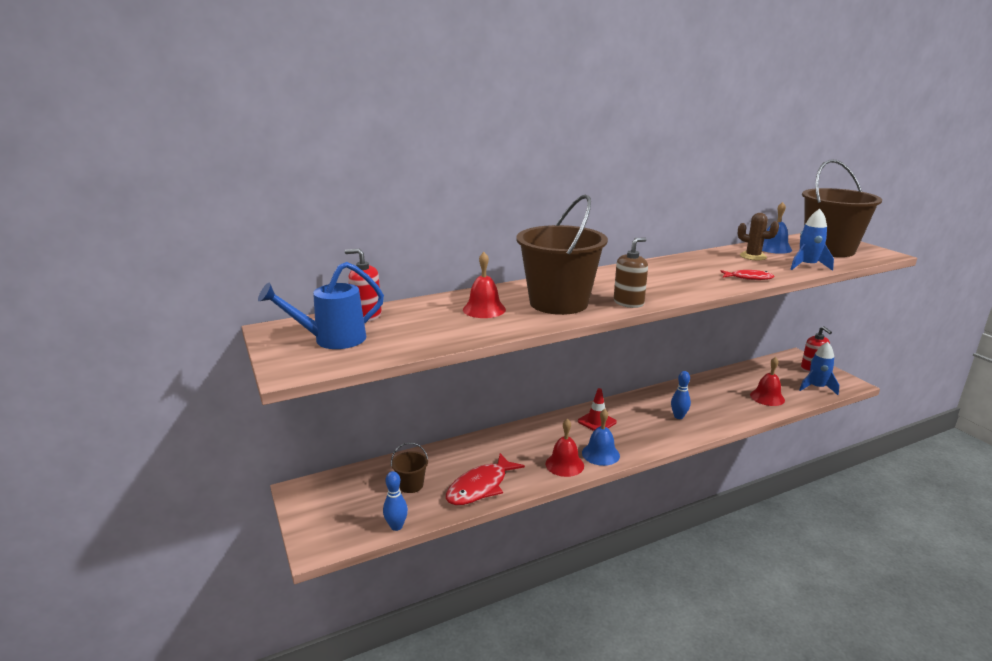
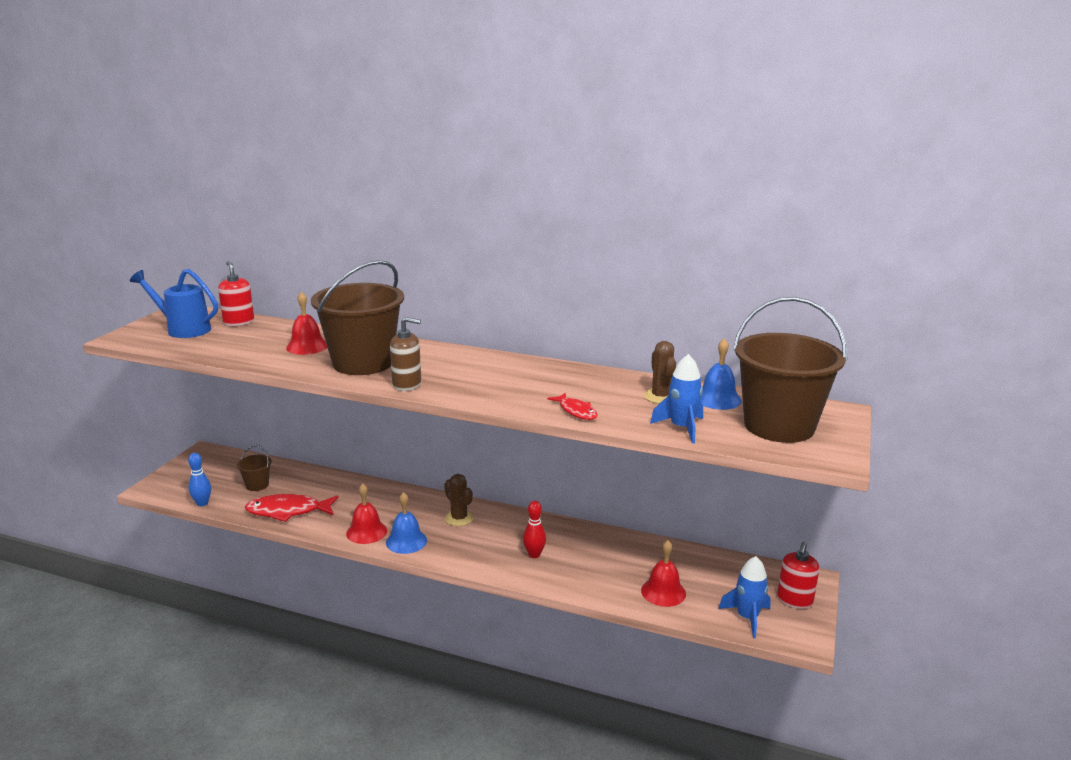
camera: 45 degrees right, 0 degrees up
red traffic cone [578,388,617,431] -> brown cactus [444,474,474,526]
blue bowling pin [671,371,691,419] -> red bowling pin [523,501,546,558]

